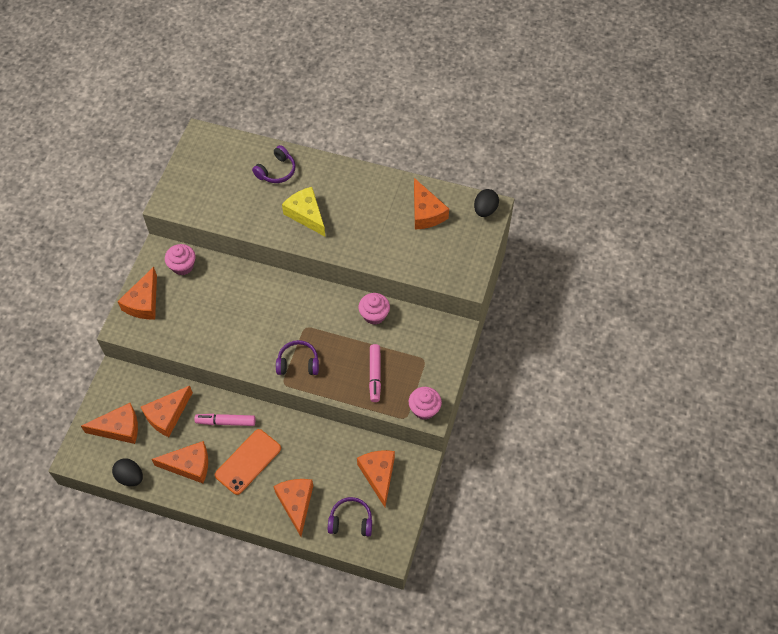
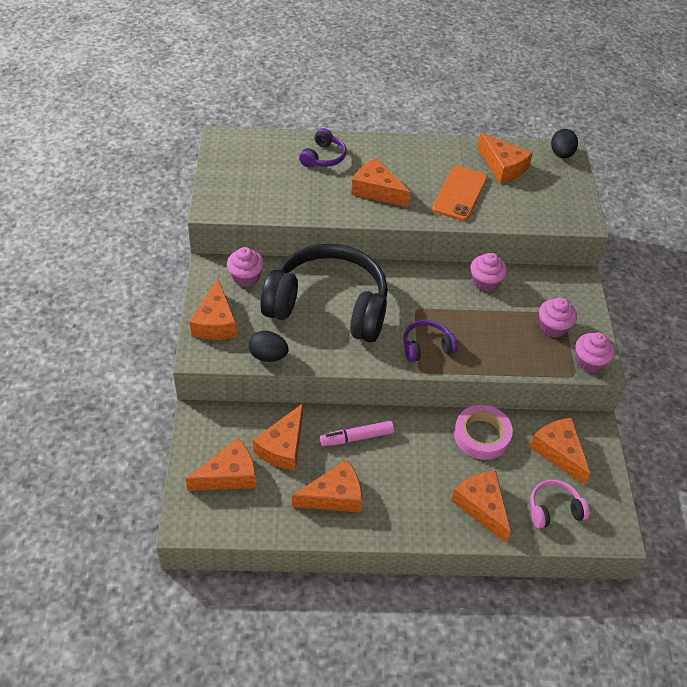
camera: 20 degrees left, 10 degrees down
black egg [112,458,143,486] -> black egg moved to [249,331,289,362]
orange phone [215,429,281,495] -> orange phone moved to [432,166,488,221]
yellow cheese [282,187,325,236] -> orange cheese [351,158,411,207]
purple headphones [328,497,372,537] -> pink headphones [530,480,590,529]
pink marker [369,344,381,402] -> none
none -> black headphones [260,244,388,342]
none -> pink tape [454,405,513,460]
none -> pink cupcake [539,298,577,338]

